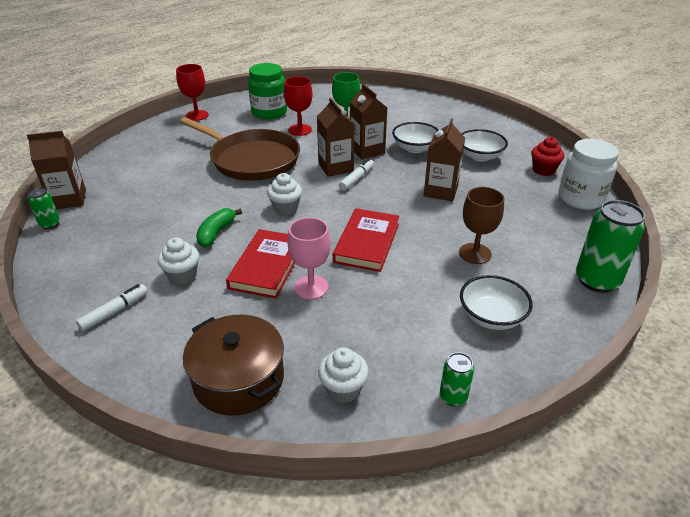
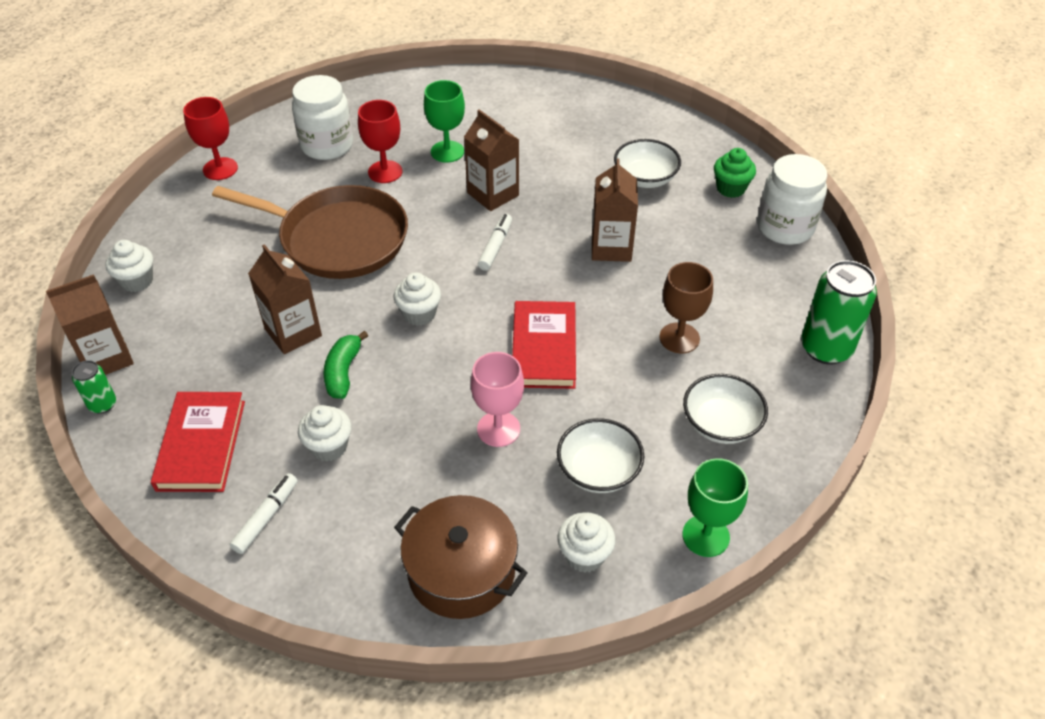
camera: 15 degrees left, 10 degrees up
red book [226,229,295,299] -> red book moved to [151,392,245,492]
green jar [248,63,287,119] -> white jar [292,75,353,160]
brown carton [317,98,354,177] -> brown carton moved to [248,244,322,354]
white bowl [392,122,439,153] -> white bowl moved to [557,418,644,493]
green can [440,352,474,406] -> green goblet [682,458,748,557]
red cupcake [531,137,564,176] -> green cupcake [714,148,756,198]
none -> white cupcake [105,240,153,292]

